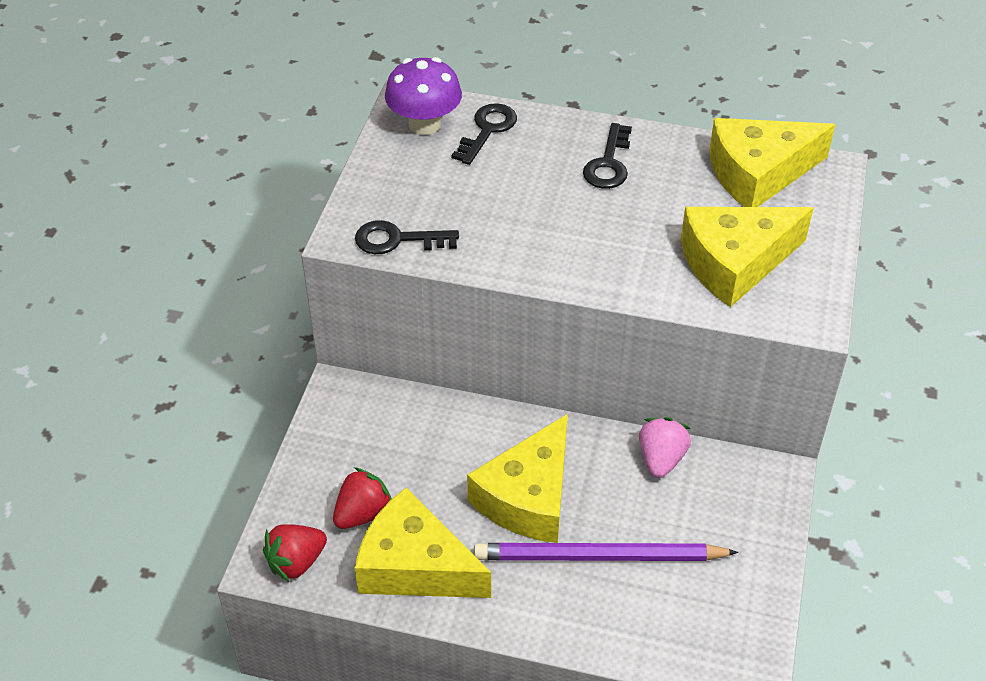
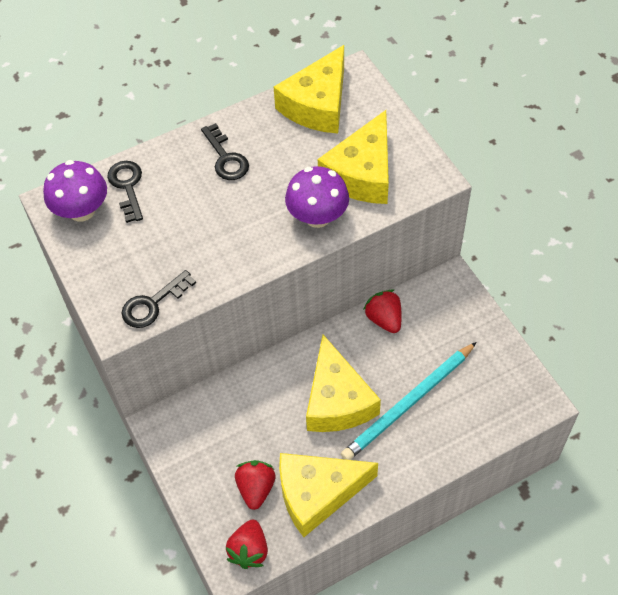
camera: 40 degrees left, 10 degrees up
purple pencil [474,543,738,561] -> turquoise pencil [341,342,477,460]
pink strawberry [639,417,691,478] -> red strawberry [363,290,402,333]
none -> purple mushroom [285,166,349,228]

